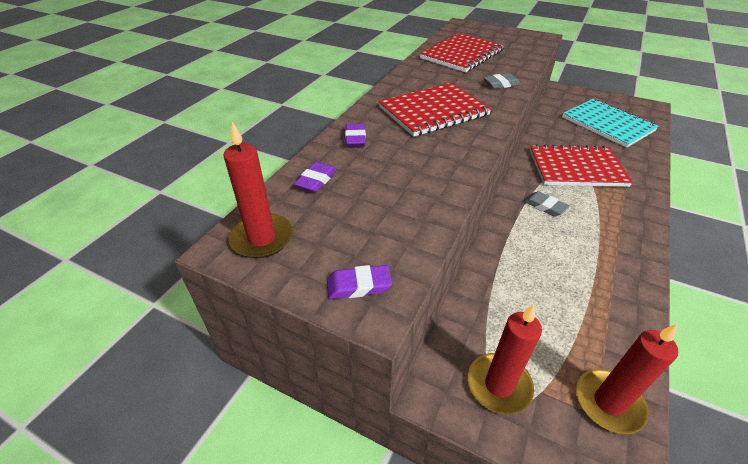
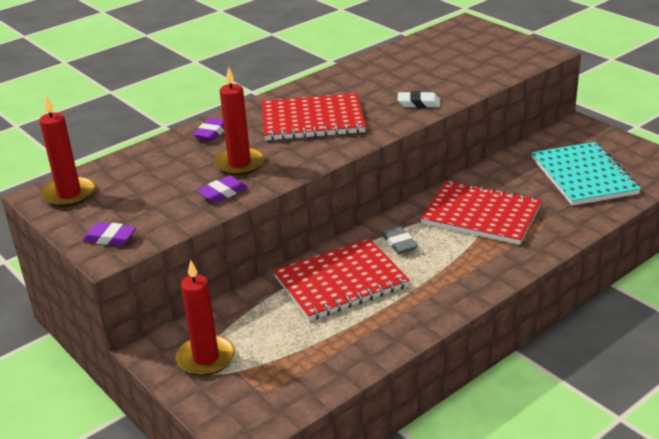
camera: 25 degrees right, 10 degrees down
purple eraser [294,162,337,192] -> purple eraser moved to [197,176,248,203]
red notebook [420,33,504,72] -> red notebook moved to [273,239,410,321]
grey eraser [484,73,521,89] -> white eraser [398,91,440,108]
red candle [576,324,678,435] -> red candle moved to [214,67,265,176]

